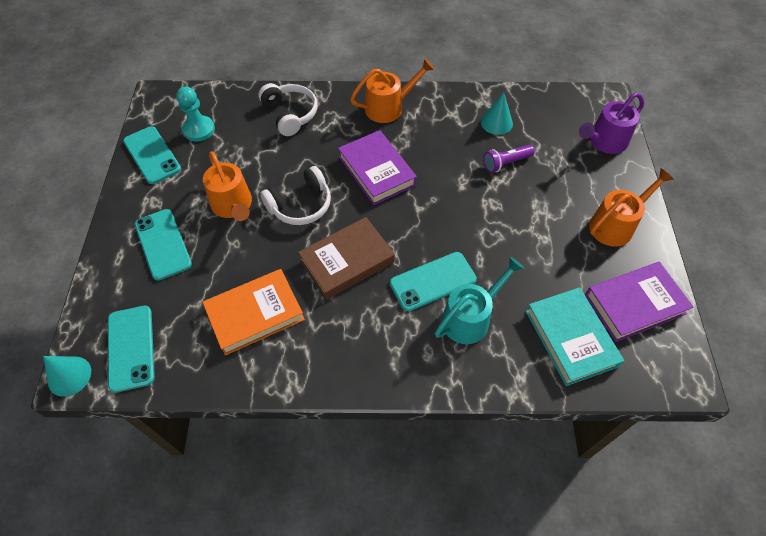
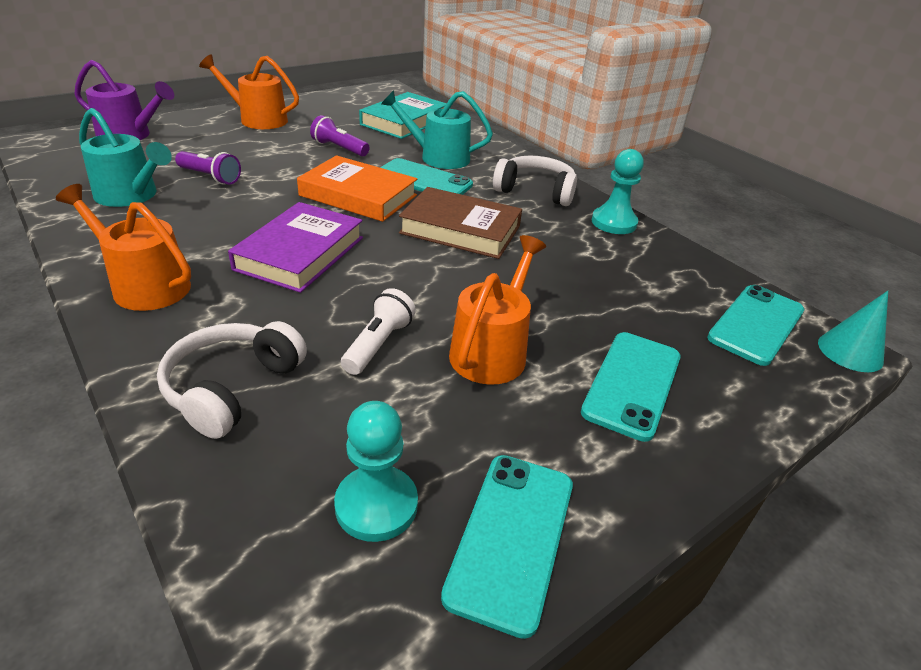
camera: 130 degrees left, 20 degrees down
orange book [202,269,305,355] -> orange book moved to [297,155,417,222]
white headphones [260,166,331,225] -> white headphones moved to [493,156,577,206]
turquoise cone [481,92,513,135] -> turquoise watering can [79,108,172,207]
purple book [585,262,693,342] -> none
none -> purple flashlight [310,115,370,157]
none -> white flashlight [341,288,416,375]
none -> turquoise pawn [592,149,644,234]

